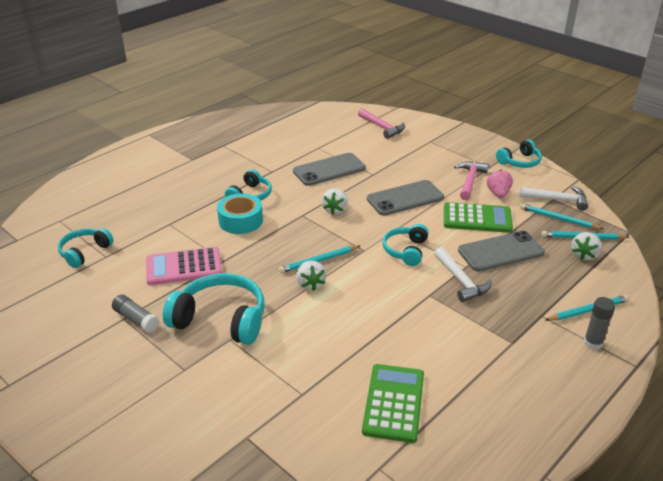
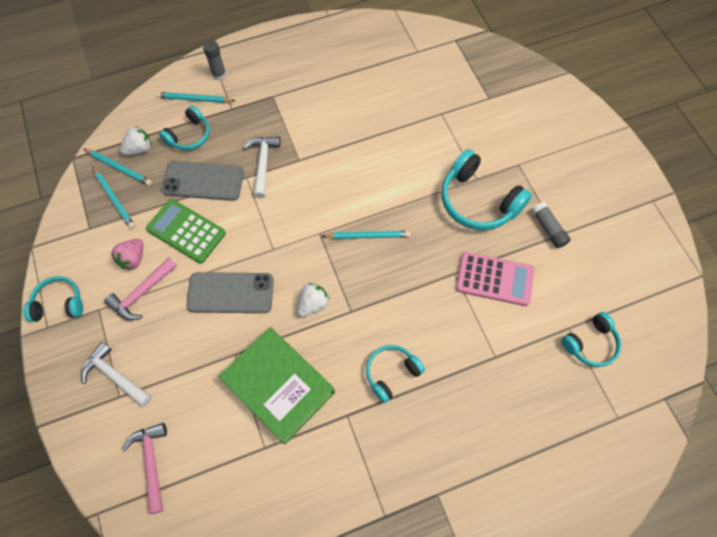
camera: 155 degrees left, 30 degrees up
turquoise tape [217,193,263,234] -> none
grey phone [293,153,366,186] -> green book [218,327,335,445]
white strawberry [296,261,327,291] -> none
green calculator [362,364,424,443] -> none
turquoise headphones [382,224,429,266] -> turquoise headphones moved to [159,106,210,150]
white hammer [519,186,588,211] -> white hammer moved to [81,342,152,407]

